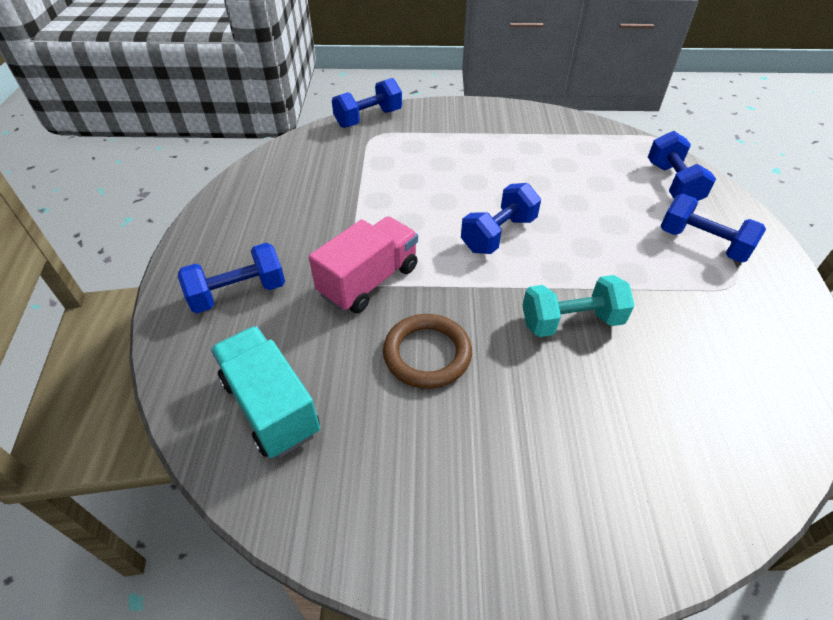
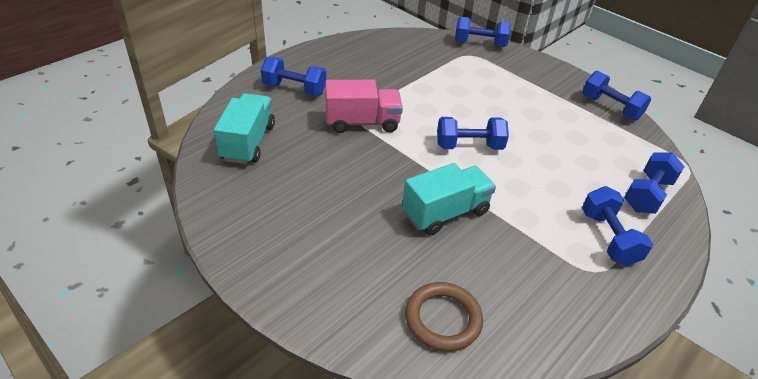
camera: 40 degrees right, 5 degrees down
brown ring [383,314,472,389] -> brown ring moved to [405,282,483,352]
turquoise dumbbell [522,275,635,337] -> turquoise truck [402,163,496,235]
none -> blue dumbbell [582,71,651,121]

